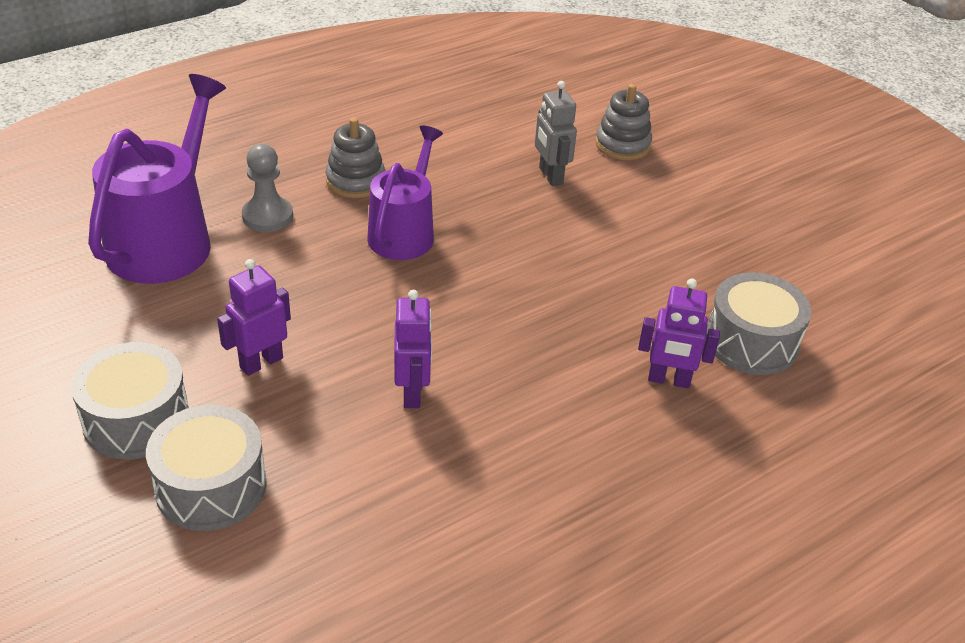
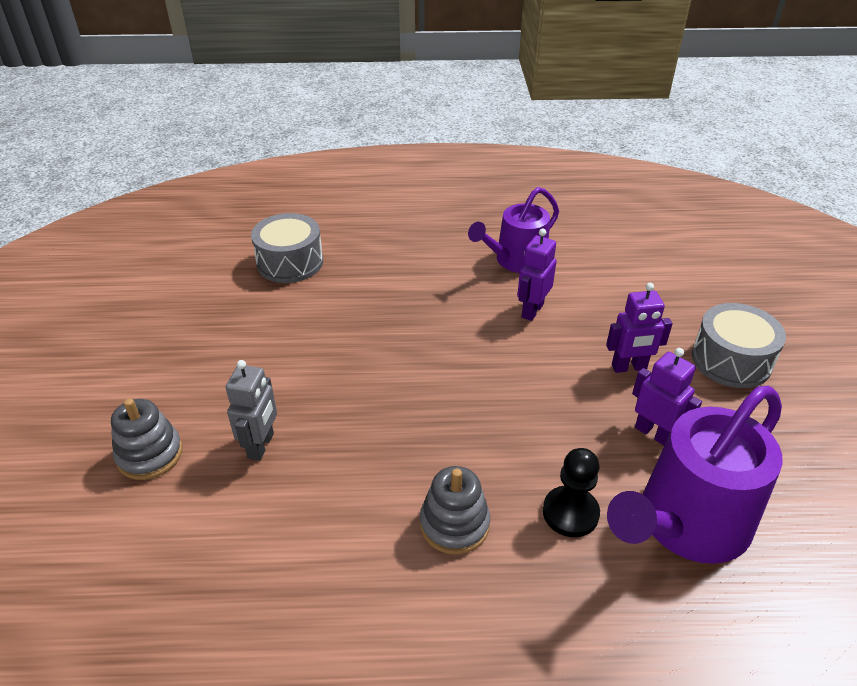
camera: 145 degrees left, 0 degrees up
grey drum [146,405,267,531] -> none
grey pawn [242,144,293,232] -> black pawn [543,448,600,537]
purple watering can [367,126,443,260] -> purple watering can moved to [468,187,559,273]
purple robot [638,278,720,388] -> purple robot moved to [632,348,702,445]

